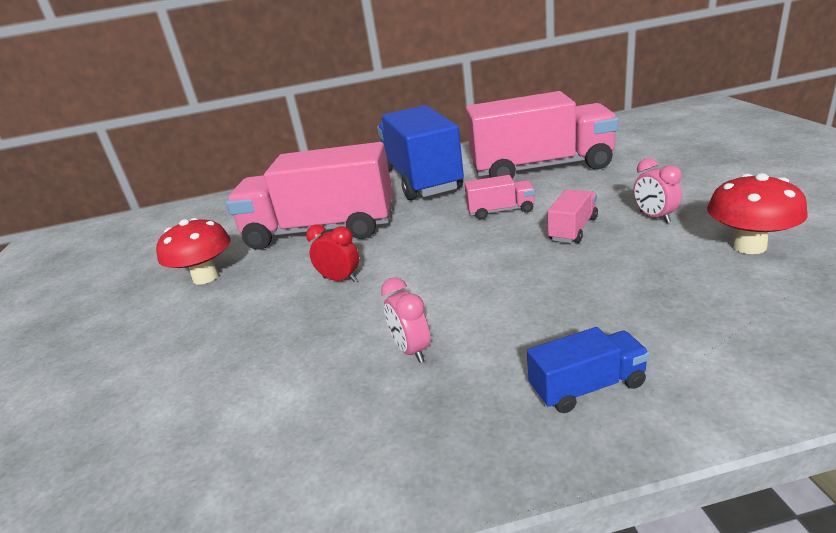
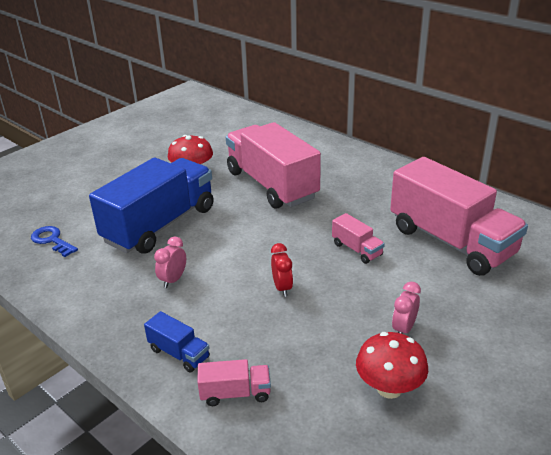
camera: 50 degrees right, 5 degrees up
red clock [306,224,359,282] -> red clock moved to [271,243,293,297]
blue truck [377,105,464,200] -> blue truck moved to [89,157,214,254]
pink truck [547,190,598,243] -> pink truck moved to [197,359,271,406]
none -> blue key [31,226,78,257]

